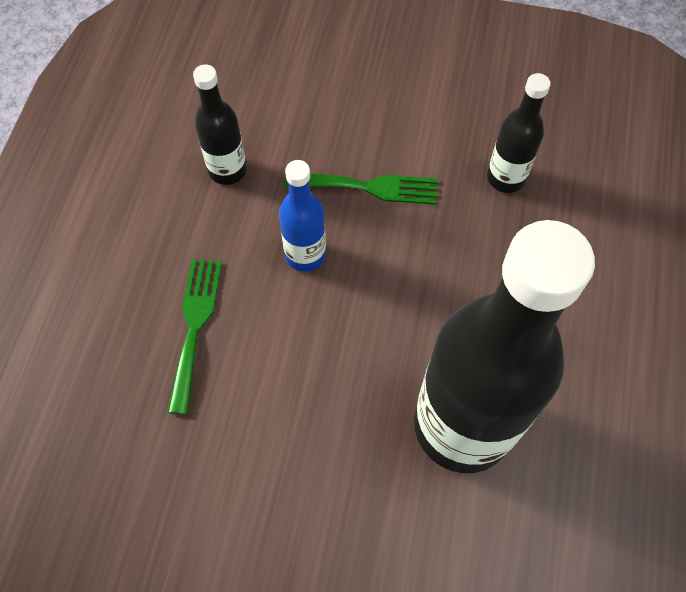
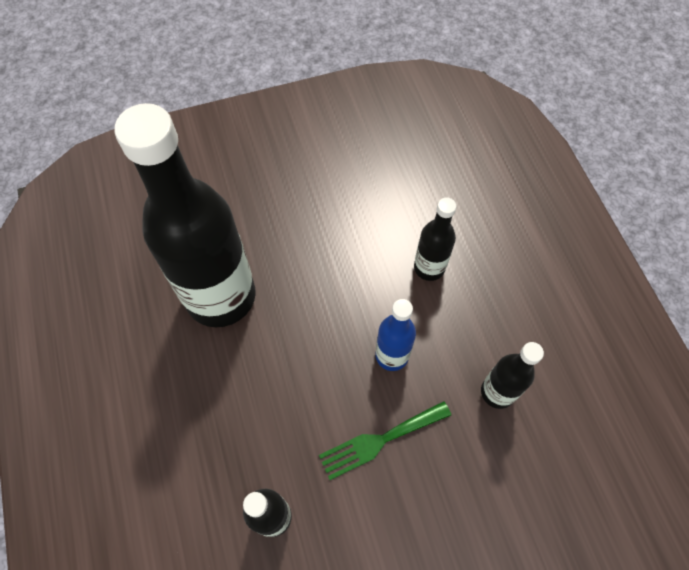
camera: 150 degrees right, 0 degrees up
green fork [168,259,222,414] -> black bottle [414,198,457,281]

